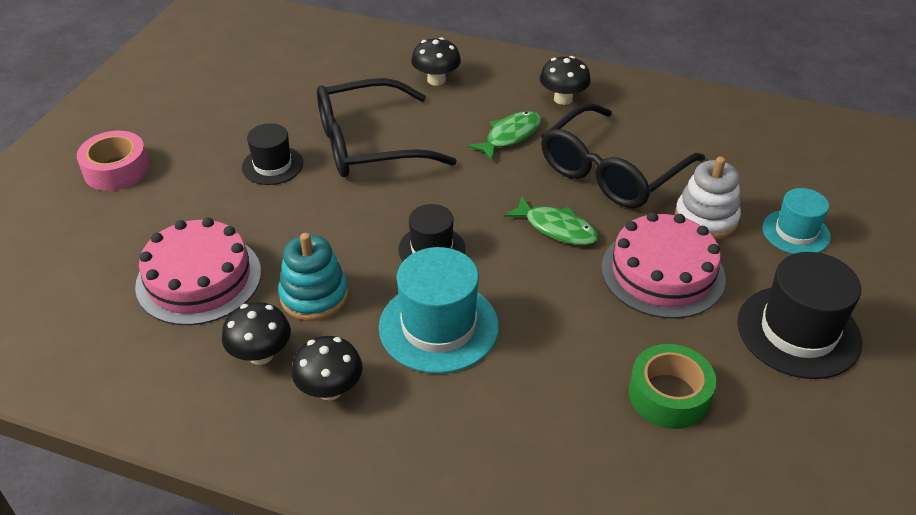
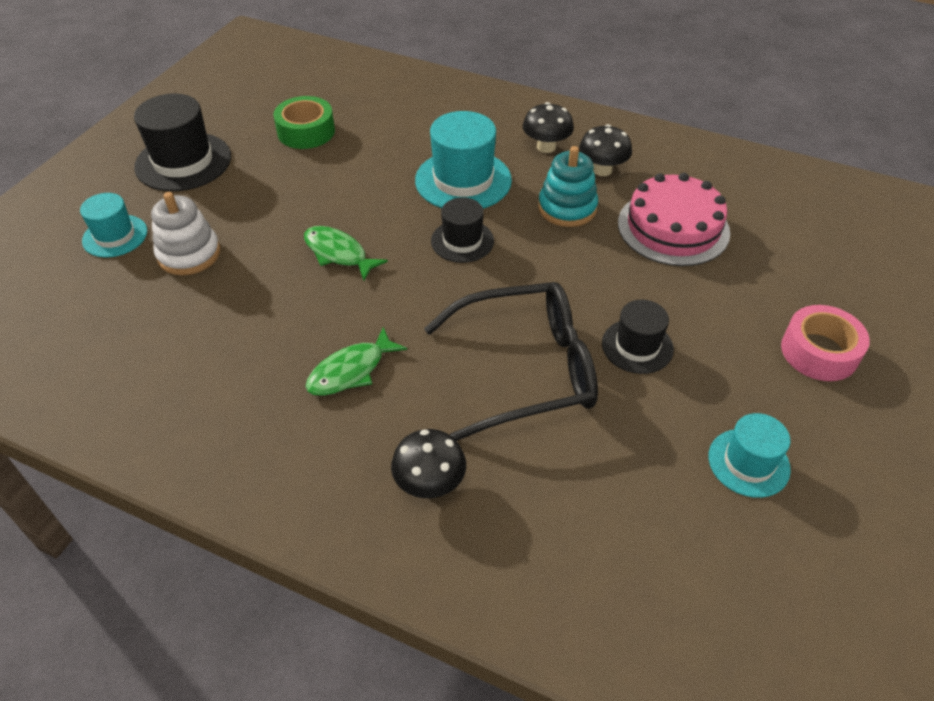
camera: 175 degrees left, 5 degrees up
black mushroom [540,56,591,105] -> none
black glasses [541,103,705,208] -> none
pink cake [601,212,726,319] -> none
none -> turquoise hat [708,413,791,498]

